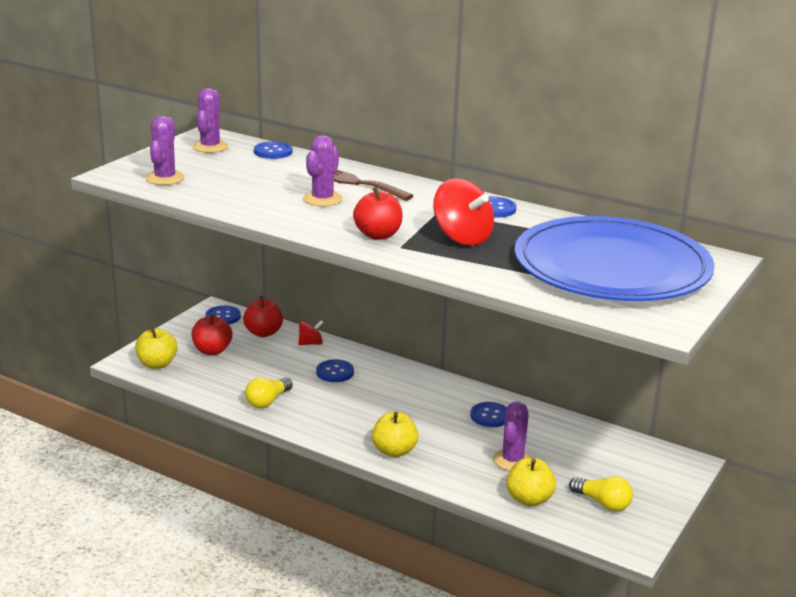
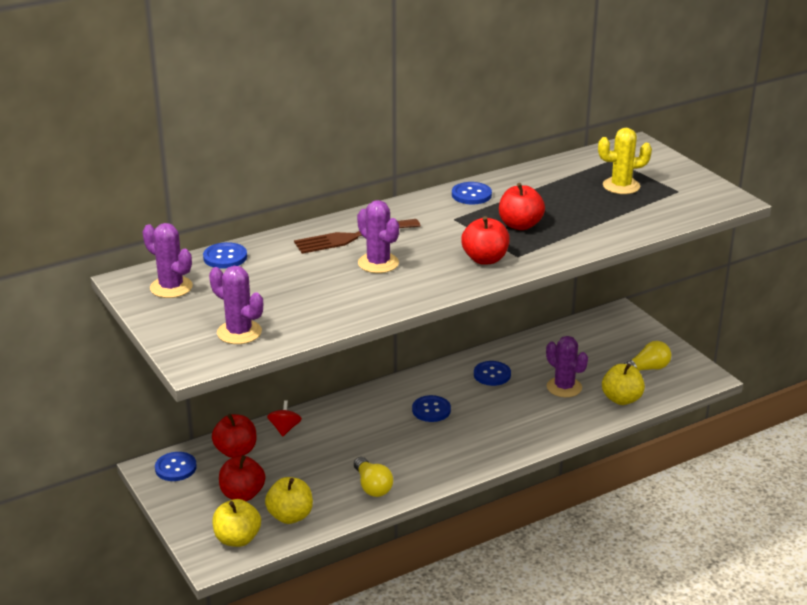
camera: 60 degrees left, 5 degrees up
blue button [316,359,354,382] -> blue button moved to [412,395,451,422]
yellow apple [372,412,419,457] -> yellow apple moved to [265,477,313,524]
red spinning top [433,178,494,246] -> red apple [499,183,545,230]
blue plate [514,216,715,301] -> yellow cactus [598,128,652,194]

